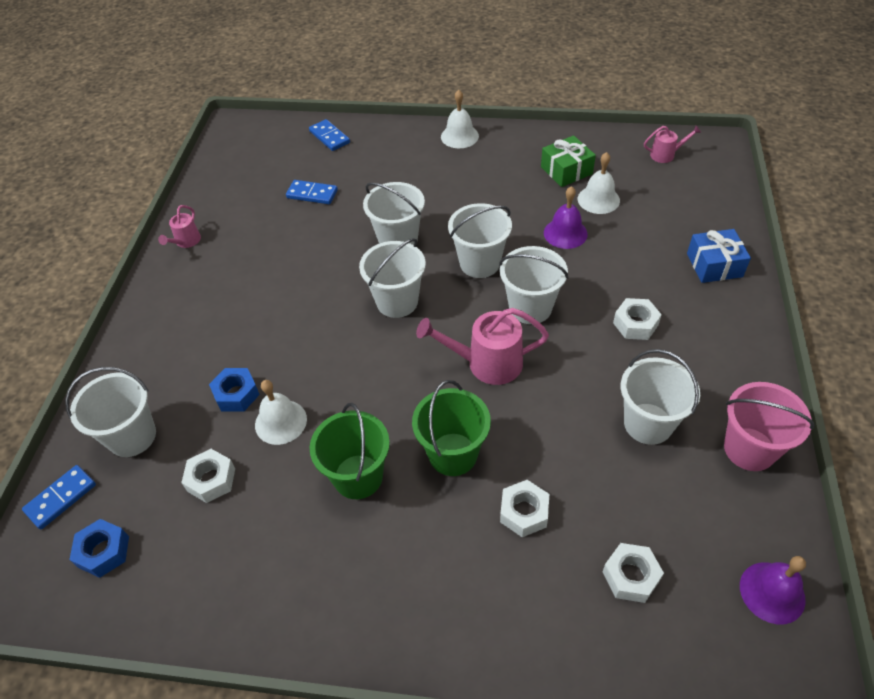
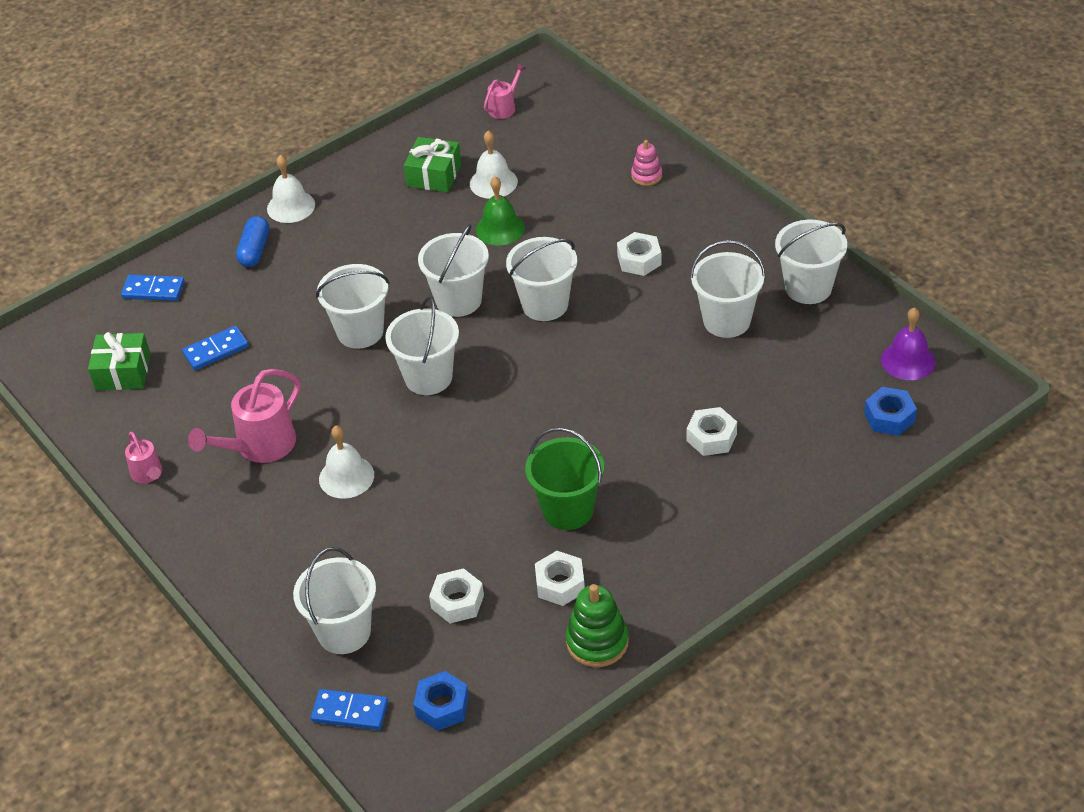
camera: 45 degrees left, 5 degrees down
blue domino [22,465,96,530] -> blue domino turned 75 degrees counterclockwise [311,689,388,730]
blue nut [209,368,260,412] -> blue nut moved to [864,387,917,436]
white bell [255,380,307,445] -> white bell moved to [319,426,374,499]
green bucket [412,380,491,476] -> none
pink watering can [416,308,549,385] -> pink watering can moved to [188,369,301,463]
purple bell [544,186,588,249] -> green bell [476,176,525,245]
white nut [603,543,664,603] -> white nut moved to [535,551,585,606]
blue gift [687,229,751,283] -> pink stacking toy [631,140,662,186]
pink bucket [724,382,815,471] -> white bucket [775,220,847,304]
none -> green gift [88,332,151,390]
none -> blue capsule [236,216,269,267]
none -> green stacking toy [566,584,629,667]

